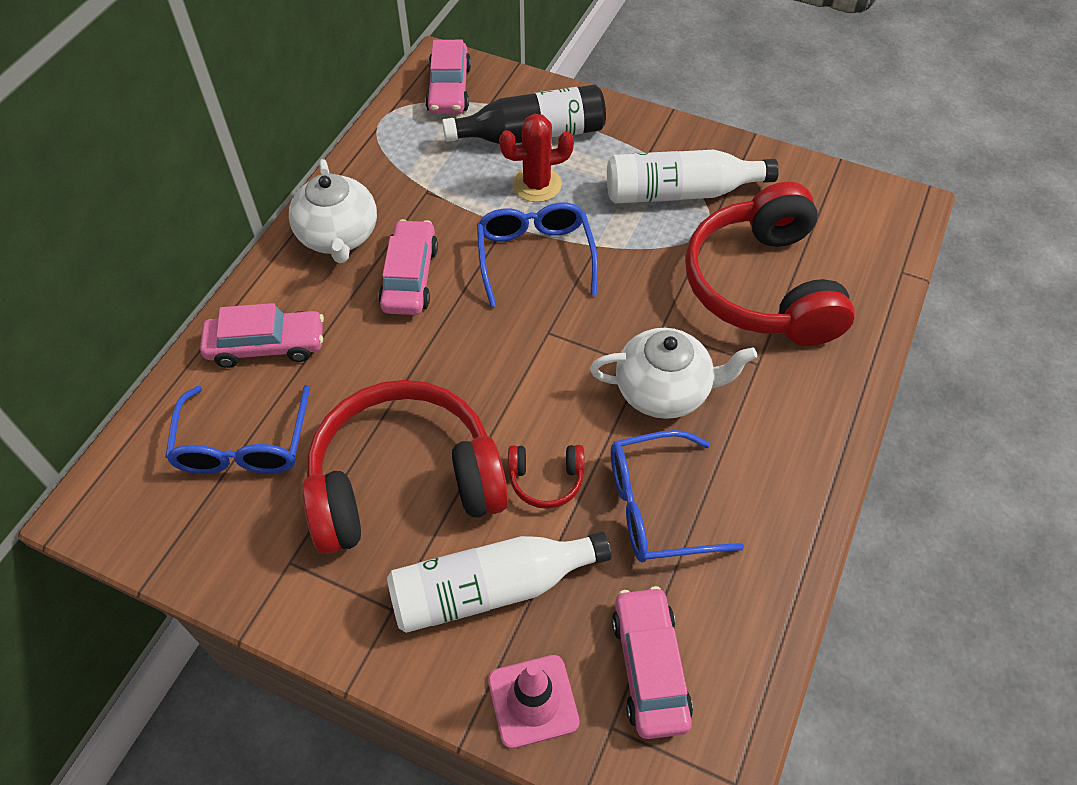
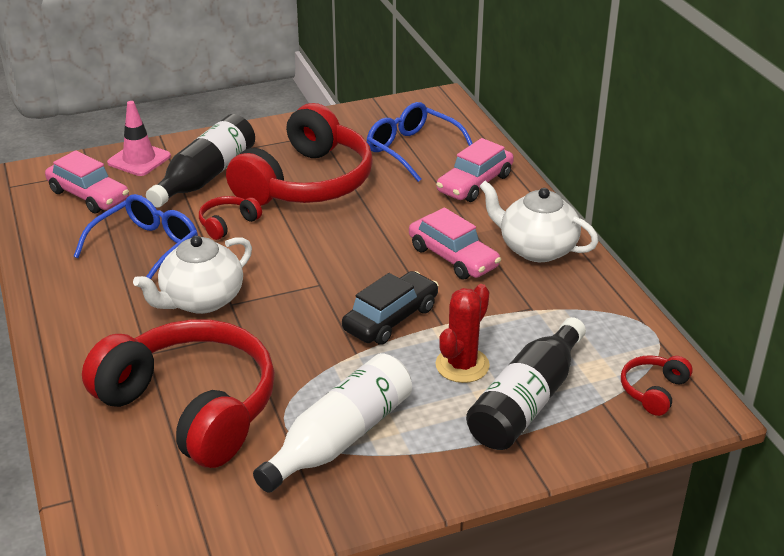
camera: 135 degrees right, 20 degrees down
white bottle [387,531,611,633] -> black bottle [146,114,255,207]
pink car [425,40,471,114] -> red headphones [621,355,693,416]
blue glasses [477,203,598,307] -> black car [342,271,439,345]

